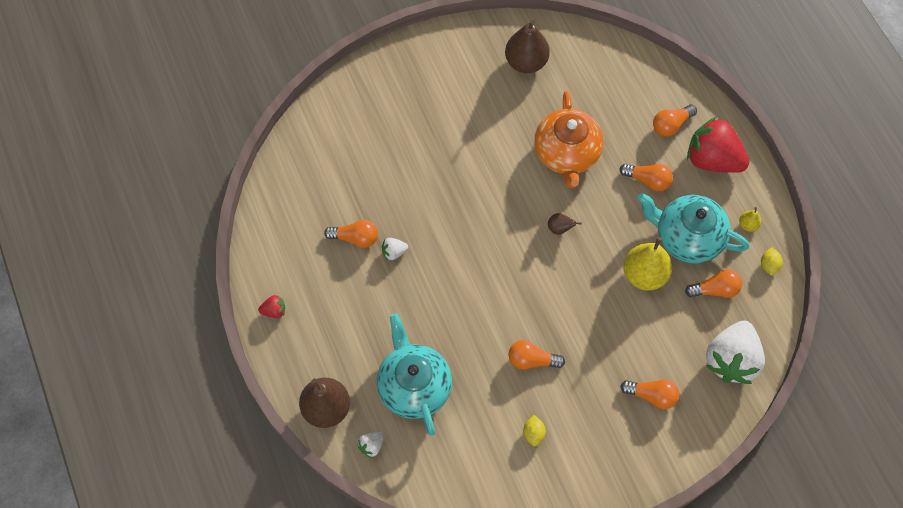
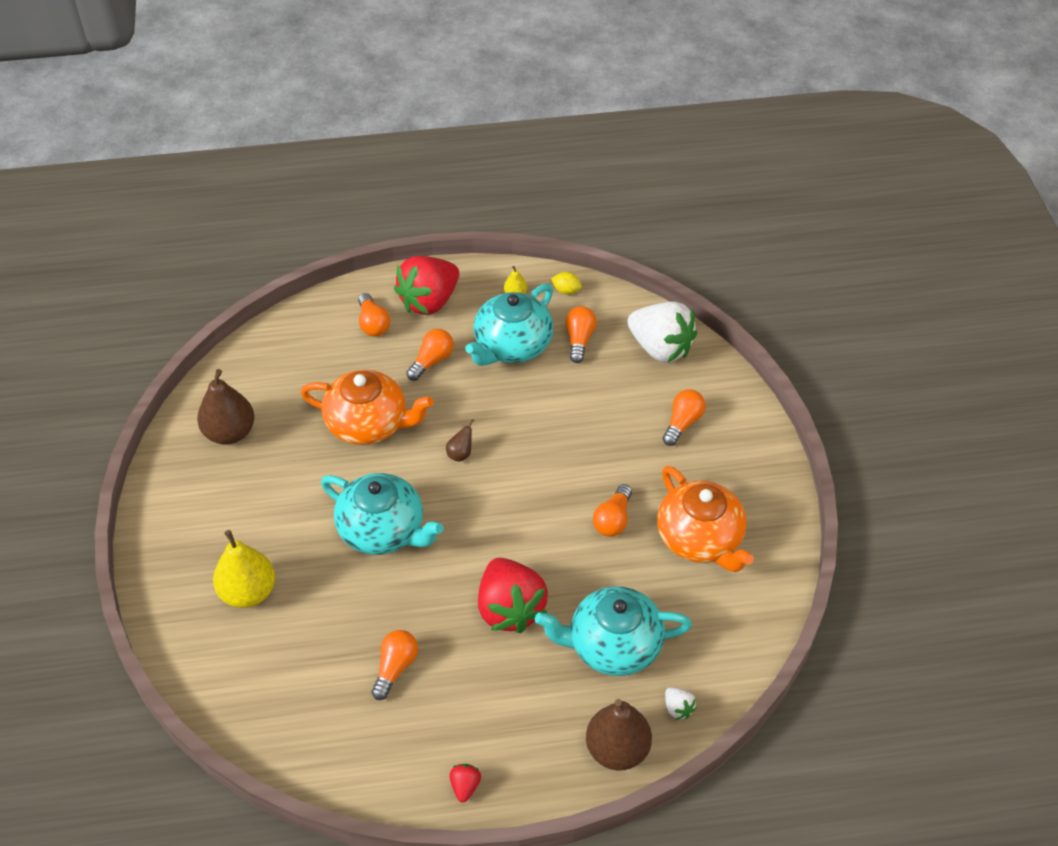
camera: 75 degrees left, 15 degrees down
white strawberry [382,238,408,260] -> none
yellow lemon [523,415,546,446] -> orange teapot [657,466,754,572]
yellow pear [623,237,672,290] -> yellow pear moved to [213,530,275,608]
none -> turquoise teapot [321,473,444,555]
none -> red strawberry [478,558,548,633]

